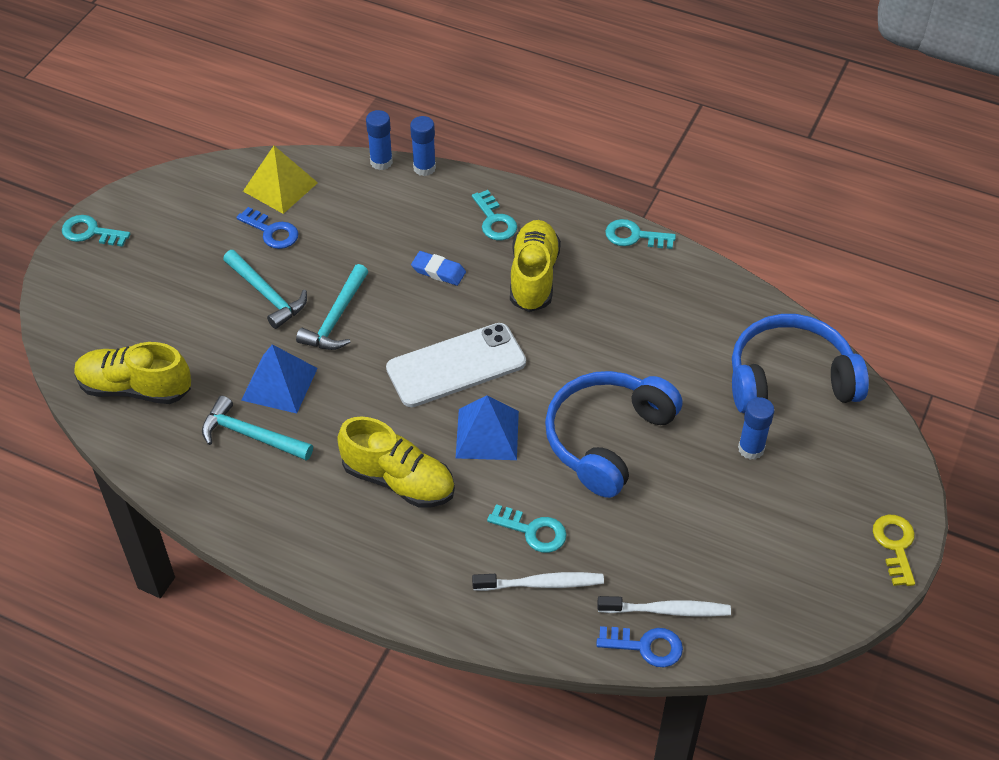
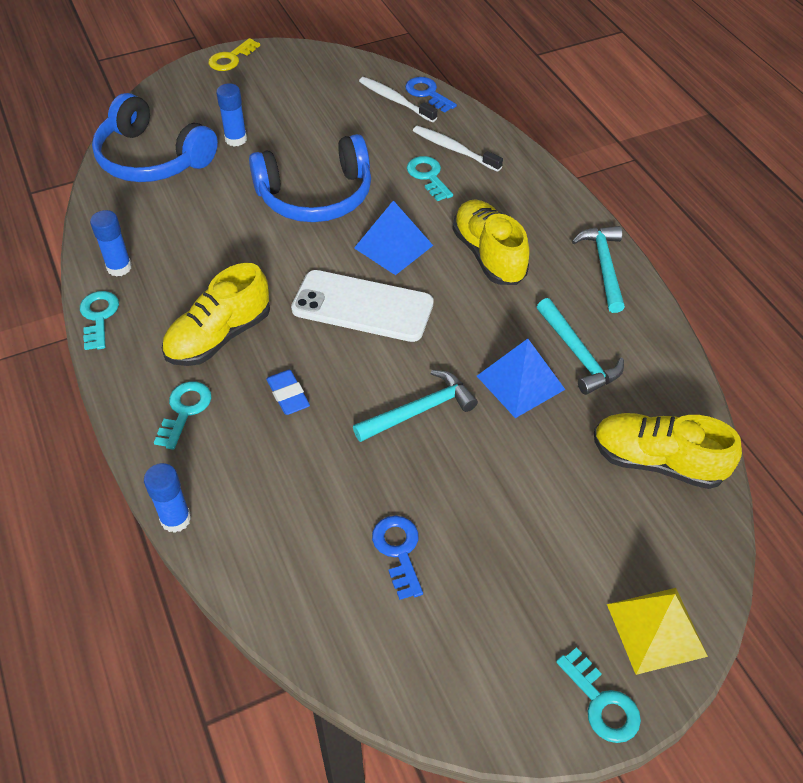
camera: 140 degrees left, 0 degrees up
yellow shoe [74,342,191,404] -> yellow shoe turned 150 degrees clockwise [594,413,742,489]
turquoise hammer [223,250,307,329] -> turquoise hammer moved to [572,226,625,313]
yellow pyramid [243,146,318,214] -> yellow pyramid moved to [607,588,708,675]
blue glue stick [366,110,393,170] -> blue glue stick moved to [90,210,132,277]
turquoise key [605,219,676,249] -> turquoise key turned 150 degrees counterclockwise [80,291,119,350]

